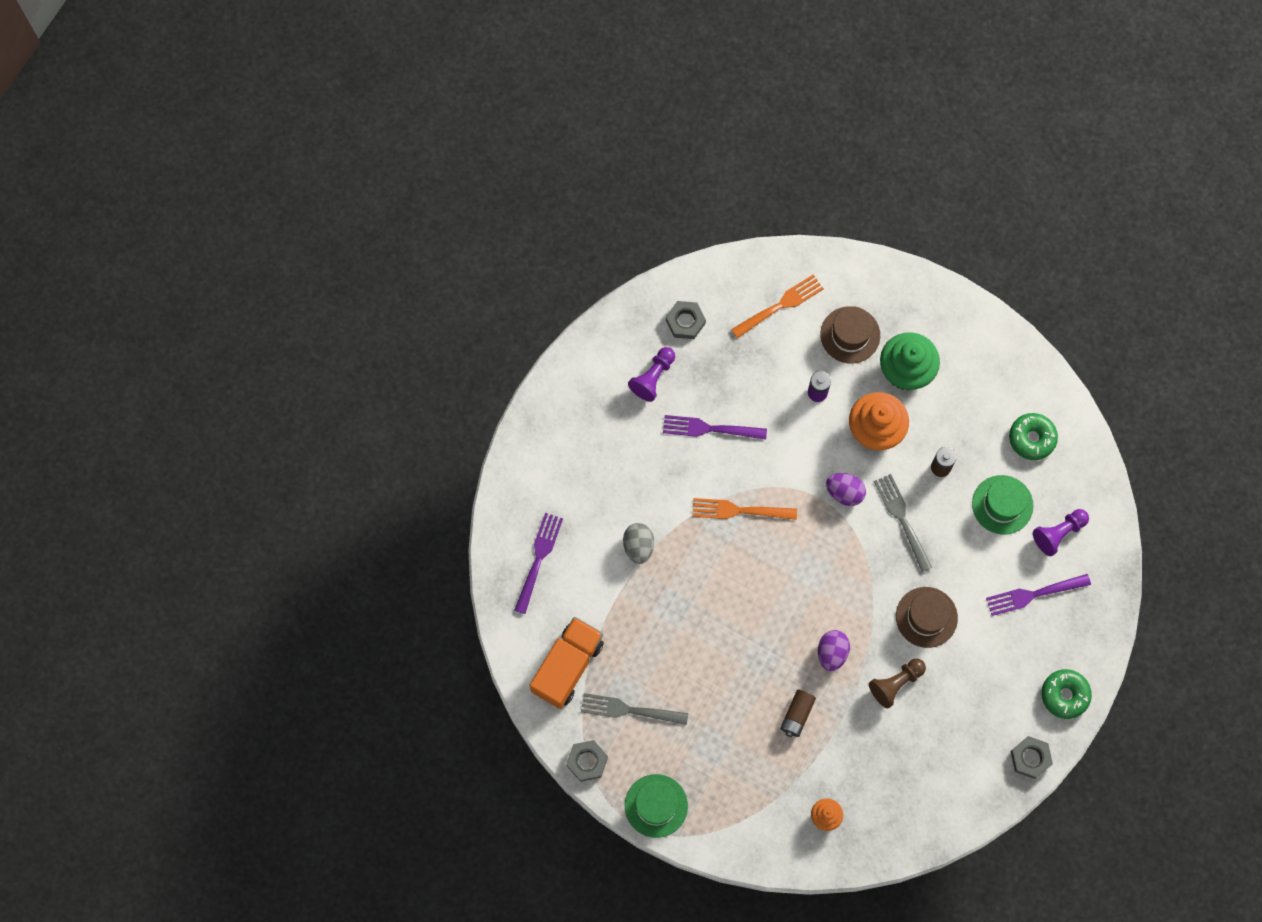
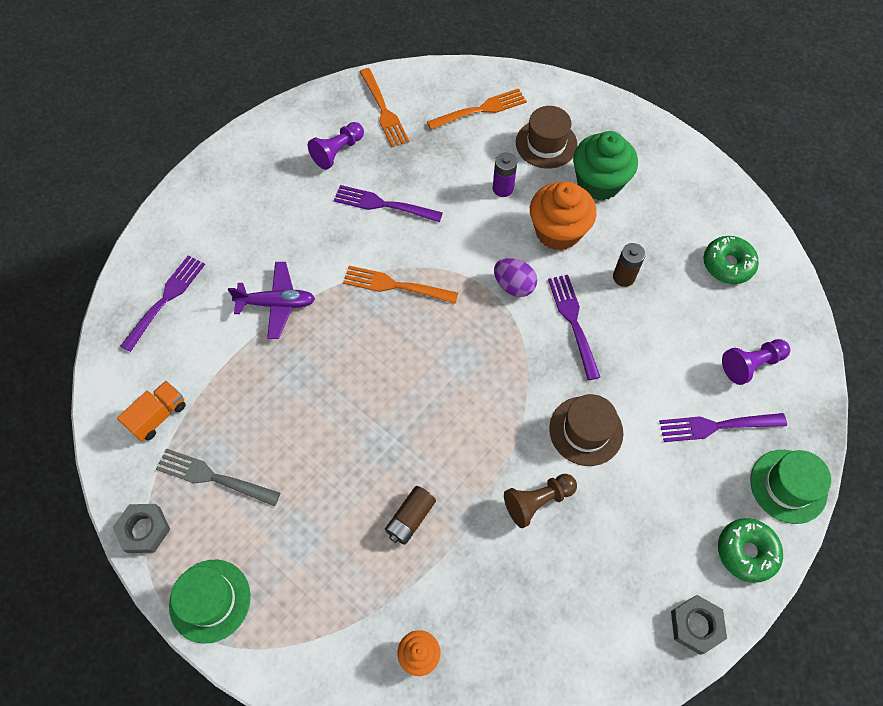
camera: 10 degrees right, 10 degrees down
orange truck [529,617,604,709] -> orange truck [117,381,186,441], size x0.58
grey egg [623,523,654,564] -> purple plane [228,262,315,339]
grey nut [666,301,706,339] -> orange fork [359,68,410,147]
purple egg [818,630,850,671] -> none
grey fork [874,474,932,572] -> purple fork [548,275,600,380]
green hat [972,475,1033,535] -> green hat moved to [750,450,831,524]

